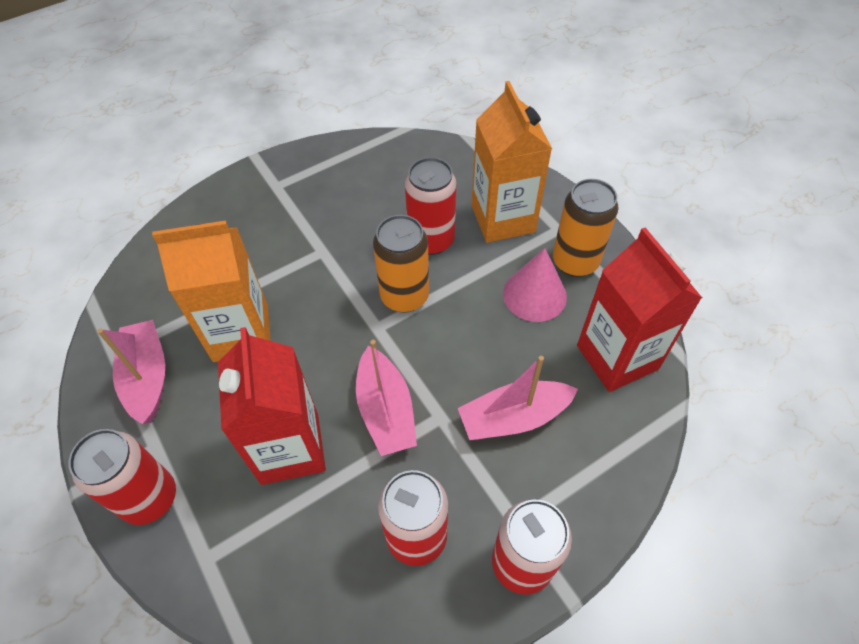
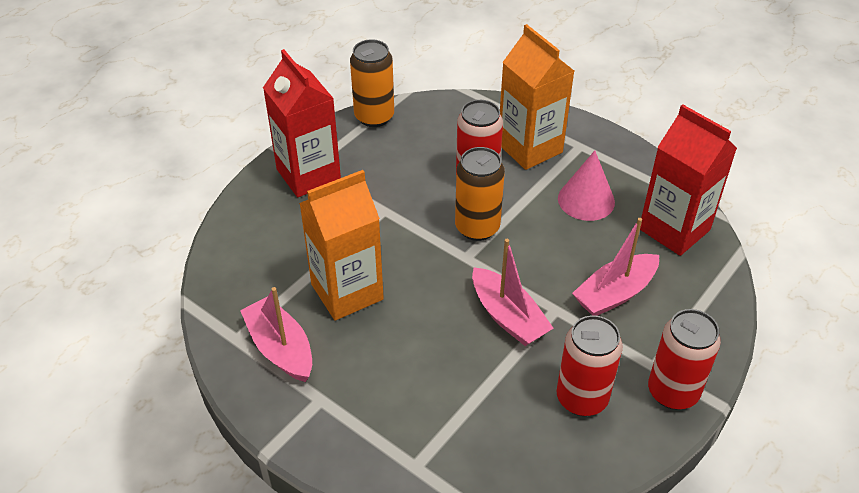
camera: 20 degrees left, 10 degrees down
red can [69,429,176,525] -> none
red carton [218,327,326,485] -> red carton moved to [263,49,341,197]
orange can [553,179,619,277] -> orange can moved to [350,39,394,127]

